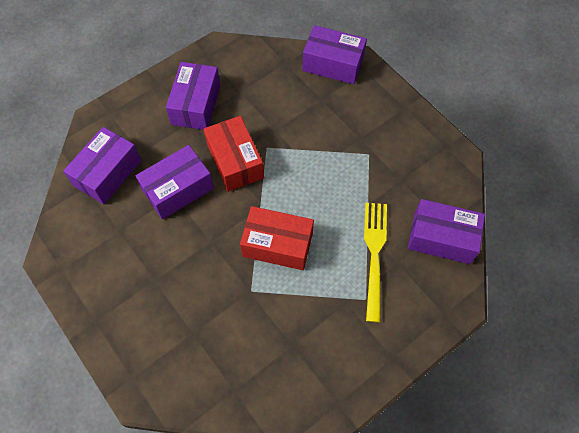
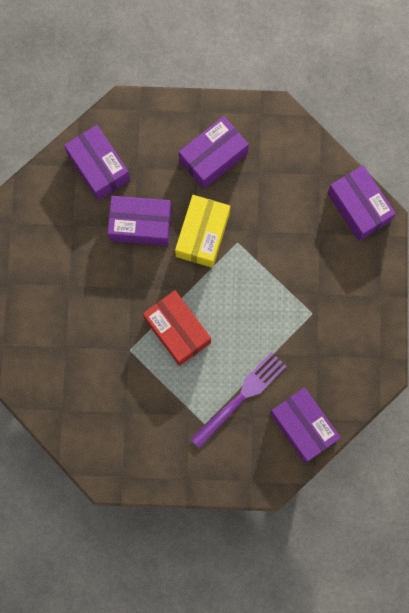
camera: 40 degrees right, 15 degrees up
purple box [63,127,141,204] -> purple box turned 75 degrees clockwise [64,125,130,201]
red box [204,116,264,192] -> yellow box [175,195,230,268]
yellow fork [364,203,387,322] -> purple fork [191,352,287,449]

